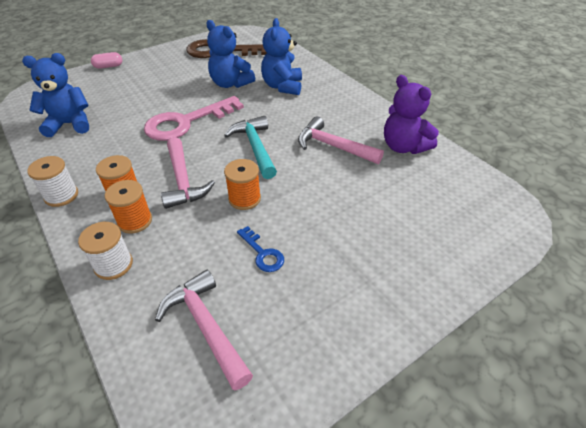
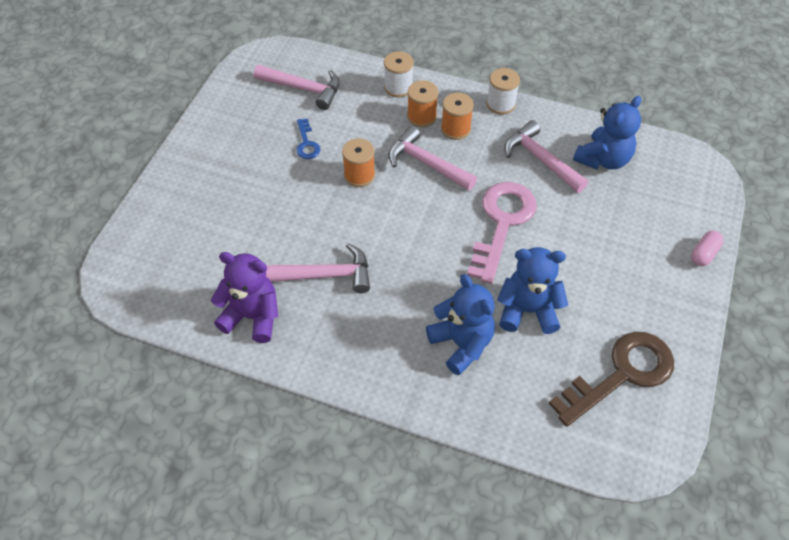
camera: 145 degrees right, 10 degrees up
turquoise hammer [224,116,277,179] -> none
blue key [237,226,284,272] -> blue key turned 120 degrees counterclockwise [296,118,320,159]
none -> pink hammer [504,120,588,193]

